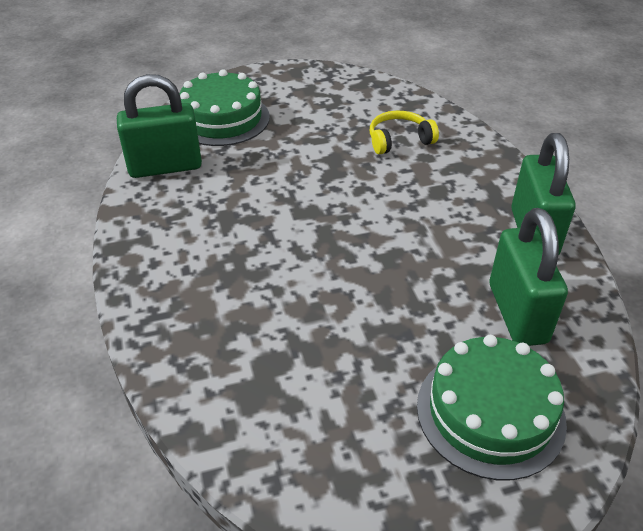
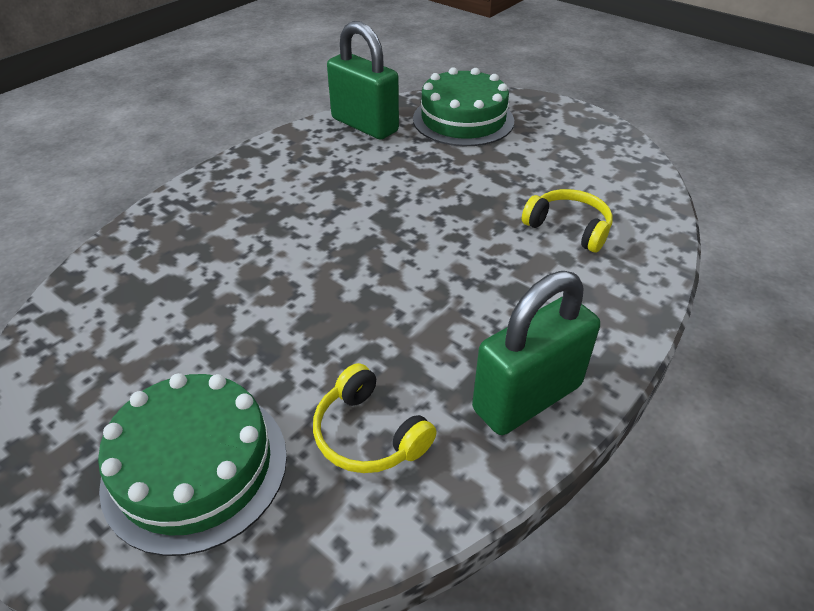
camera: 55 degrees right, 0 degrees up
green padlock [489,208,568,346] -> yellow headphones [313,363,437,473]

